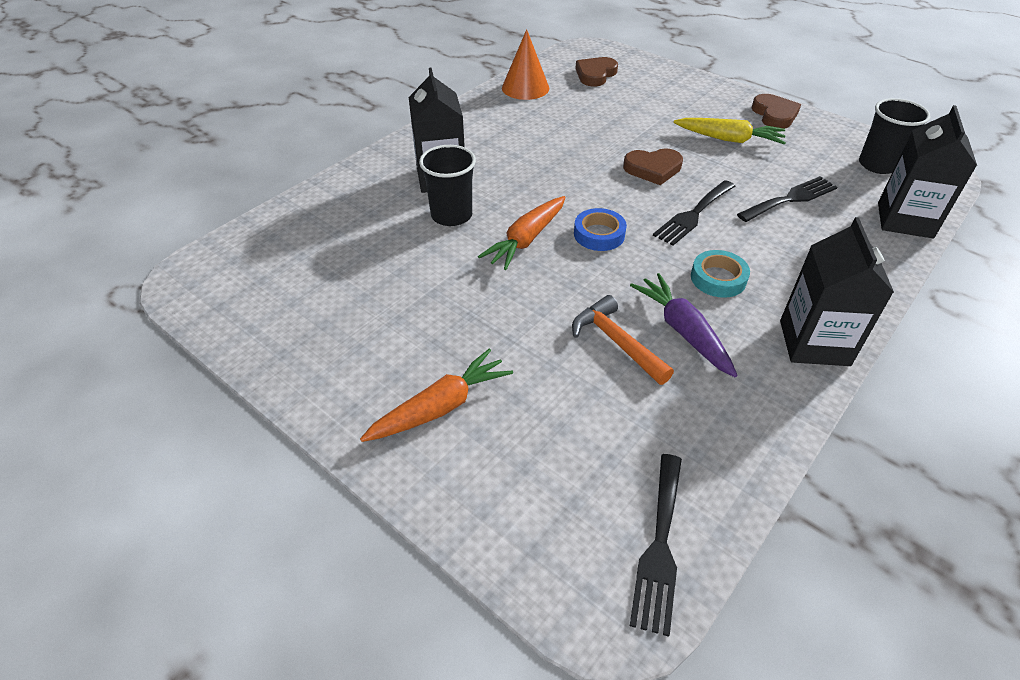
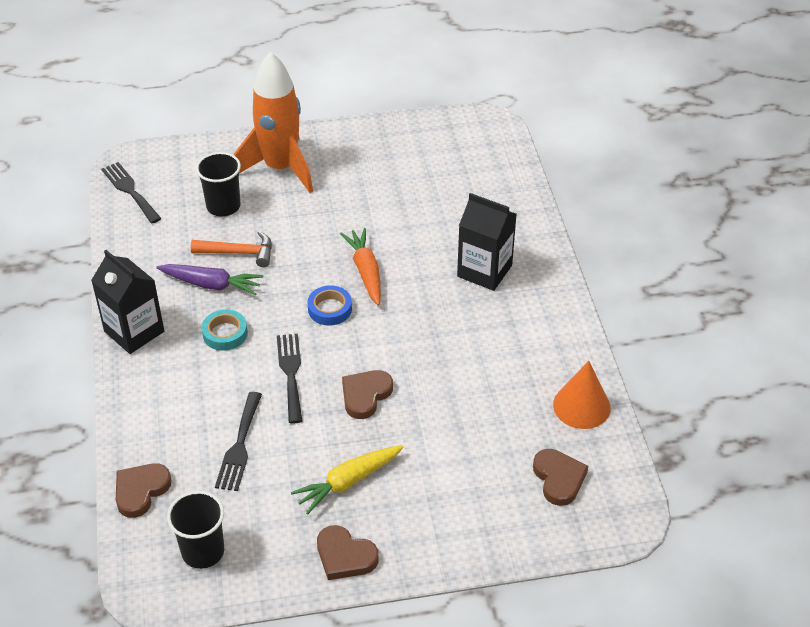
camera: 130 degrees right, 0 degrees up
orange carrot [360,349,513,442] -> orange rocket [234,52,313,193]
black cup [419,145,476,226] -> black cup moved to [196,152,241,216]
black carton [878,105,977,238] -> brown heart [116,463,172,518]

